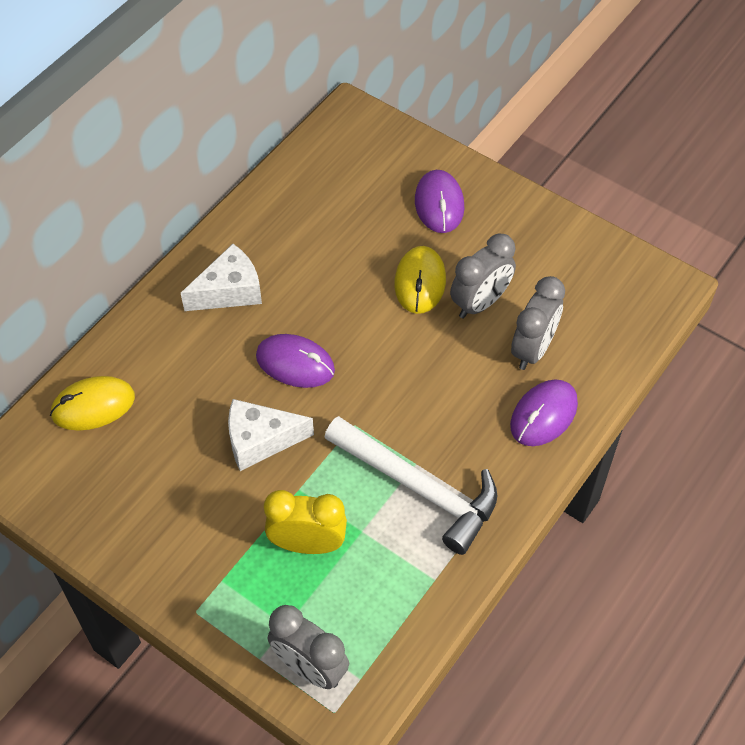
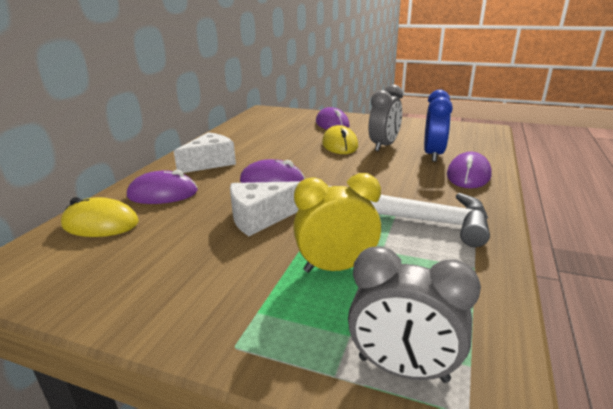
camera: 15 degrees left, 30 degrees down
yellow mouse [50,376,135,431] -> yellow mouse turned 45 degrees clockwise [61,197,139,237]
grey clock [511,276,565,370] -> blue clock [424,90,453,162]
none -> purple mouse [127,170,198,204]

